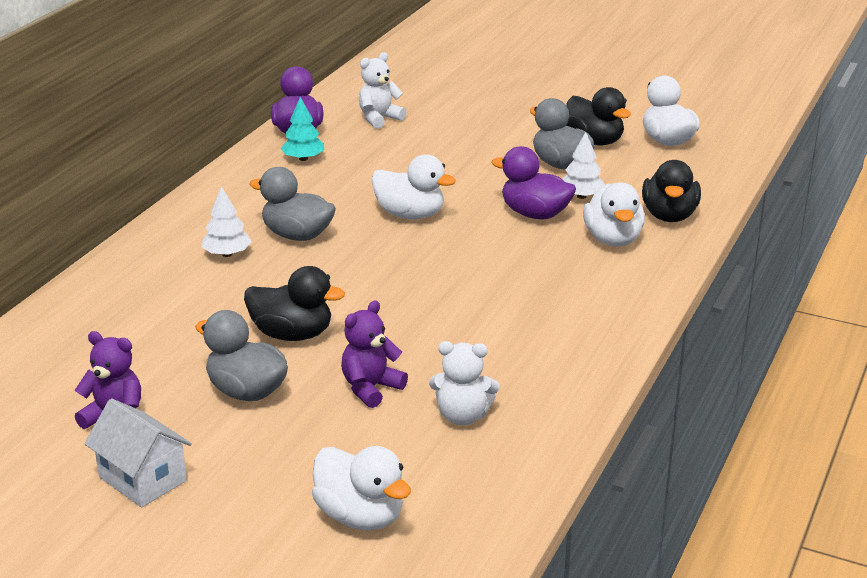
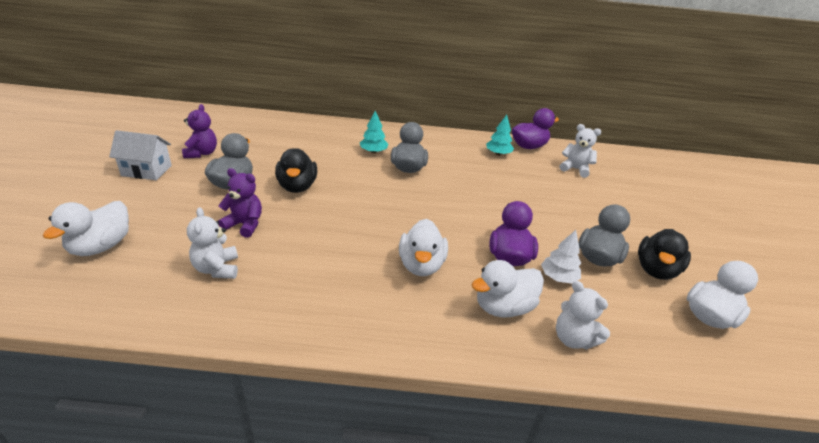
camera: 65 degrees right, 5 degrees up
white house [84,399,192,507] -> white house turned 75 degrees clockwise [109,130,172,180]
white tree [201,186,252,257] -> turquoise tree [360,111,388,153]
white duck [371,154,456,220] -> white duck moved to [399,219,448,276]
black duck [642,160,701,222] -> white teddy bear [556,281,610,350]

